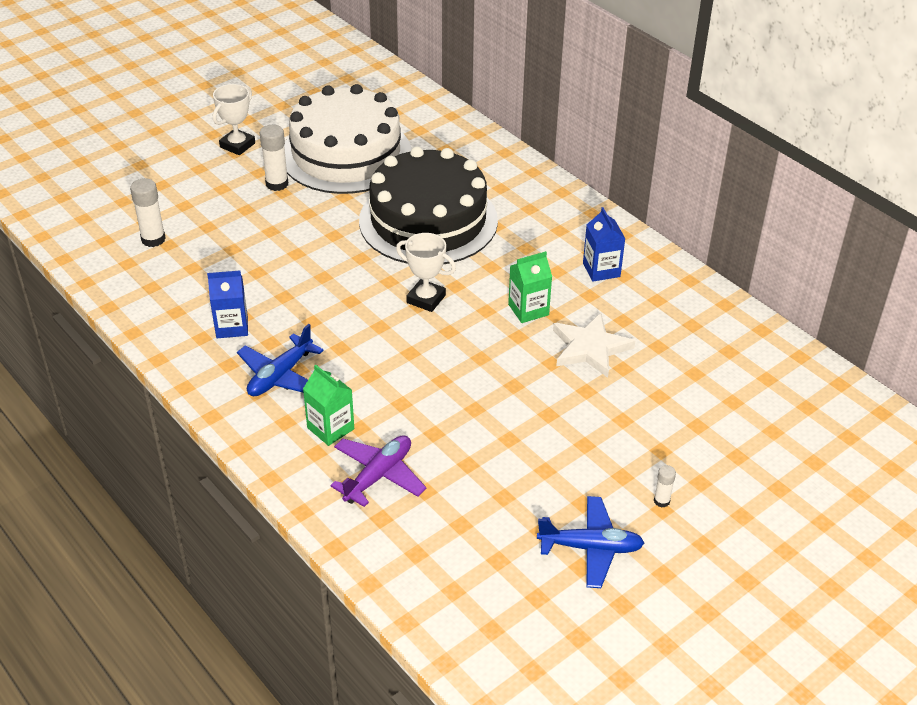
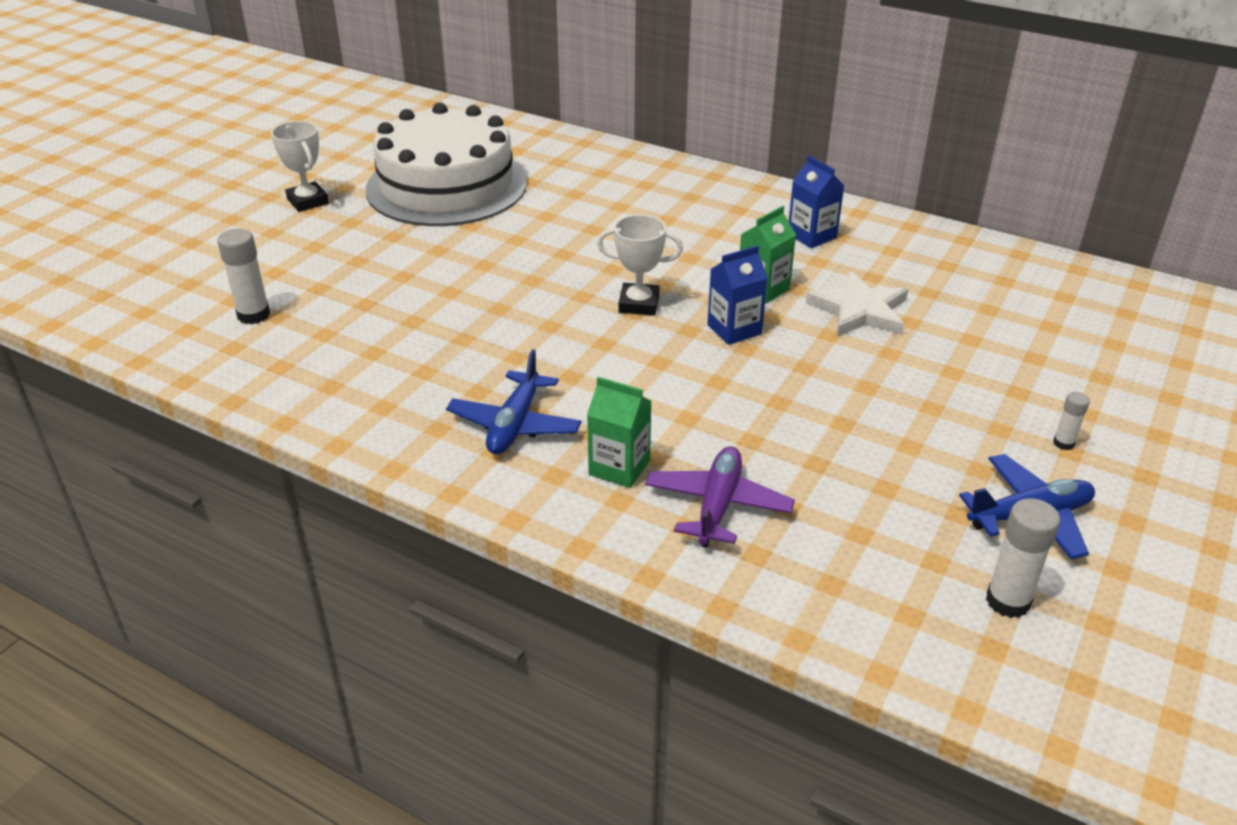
camera: 20 degrees left, 5 degrees down
blue carton [207,271,248,338] -> blue carton moved to [707,245,768,345]
white trophy [213,84,255,155] -> white trophy turned 45 degrees counterclockwise [271,121,329,212]
white glue stick [260,125,288,191] -> white glue stick moved to [986,498,1060,618]
black cake [359,146,498,264] -> none

